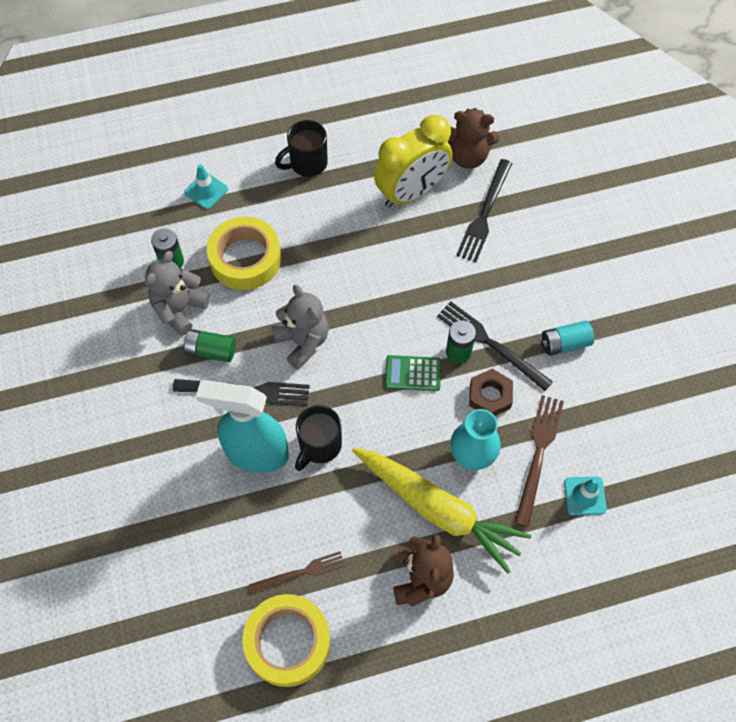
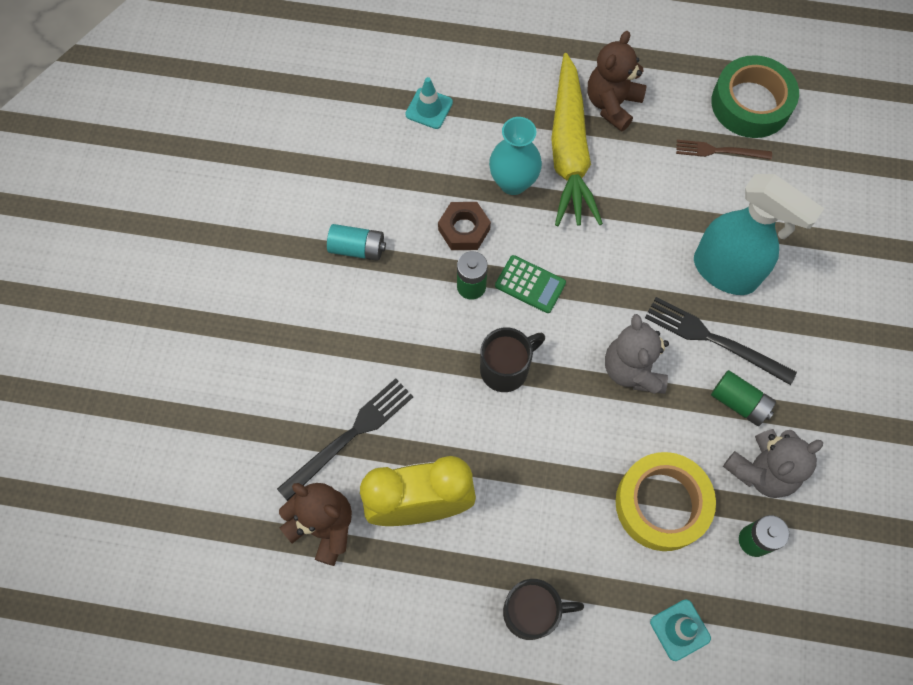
camera: 155 degrees left, 5 degrees up
yellow tape [242,594,330,687] -> green tape [711,55,799,138]
black mug [295,405,342,471] -> black mug moved to [480,327,545,392]
yellow carrot [352,448,532,574] -> yellow carrot turned 150 degrees counterclockwise [551,53,603,226]
black fork [437,301,553,391] -> none
brown fork [514,395,564,527] -> none

